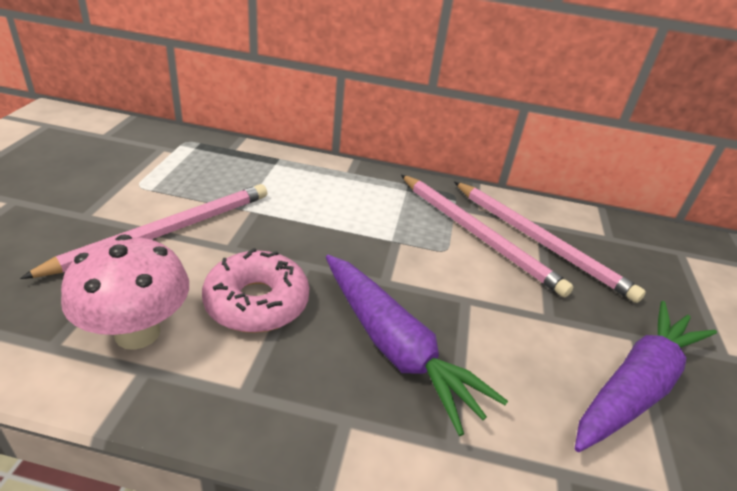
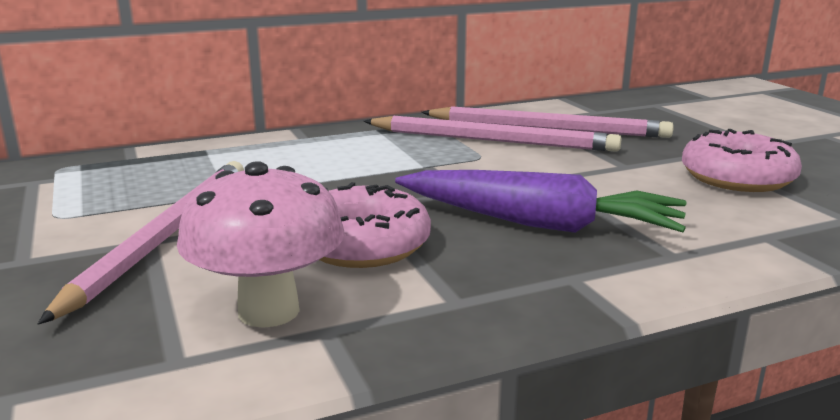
camera: 30 degrees left, 15 degrees down
purple carrot [575,301,717,452] -> pink donut [682,129,802,192]

